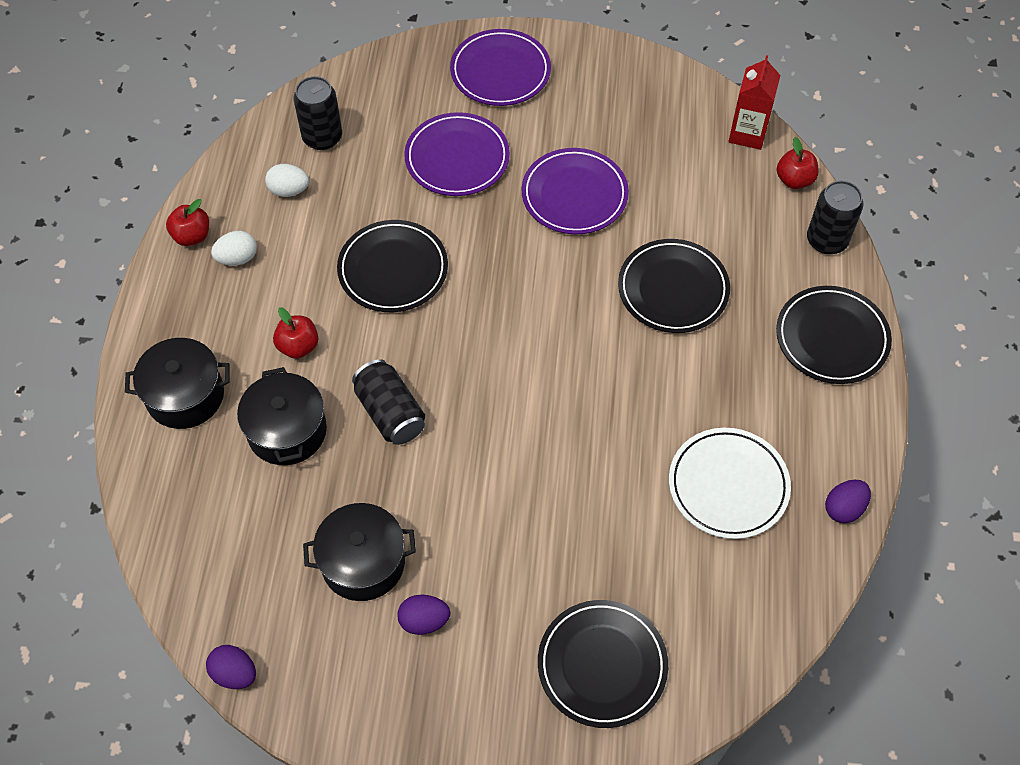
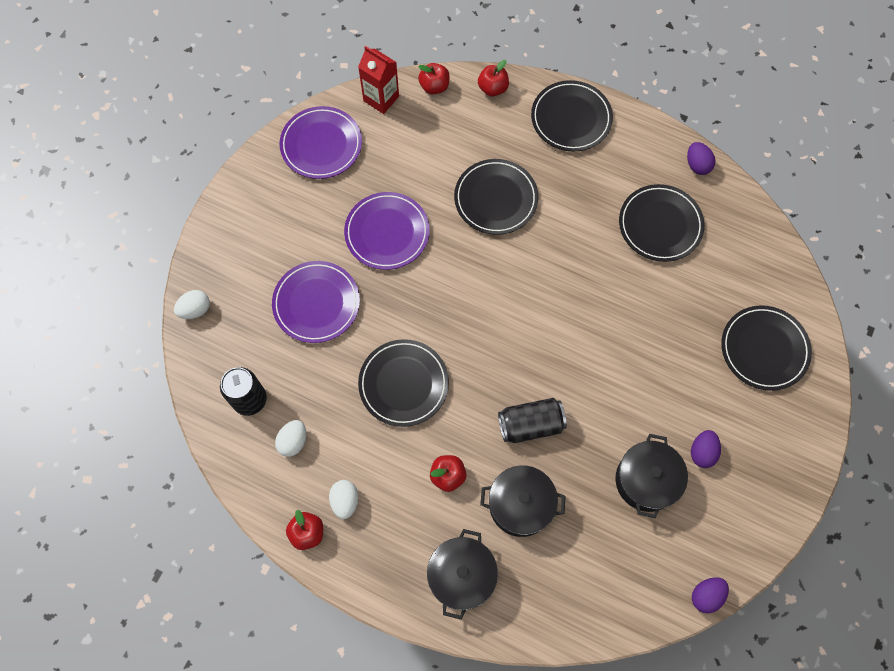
camera: 70 degrees left, 10 degrees up
purple plate [450,29,551,106] -> purple plate moved to [280,106,362,179]
white plate [669,428,791,539] -> black plate [619,184,705,262]
black can [807,181,863,254] -> red apple [478,60,509,97]
none -> white egg [174,290,210,319]

